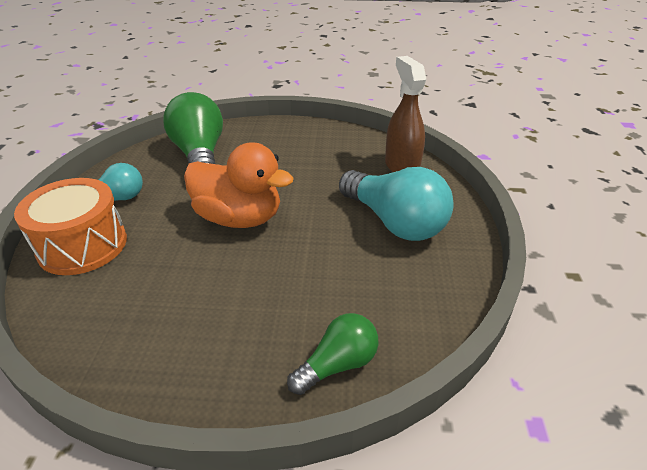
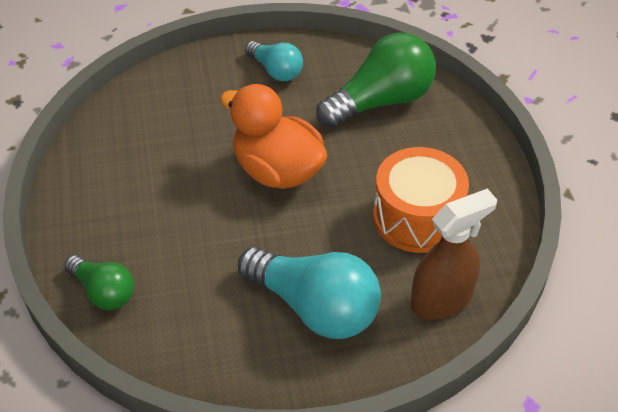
camera: 75 degrees right, 10 degrees up
orange drum [14,178,127,275] -> orange drum moved to [373,147,469,253]
orange duck [184,142,294,228] -> orange duck turned 120 degrees clockwise [220,84,327,189]
turquoise light bulb [339,167,454,241] -> turquoise light bulb turned 90 degrees counterclockwise [238,247,381,339]

